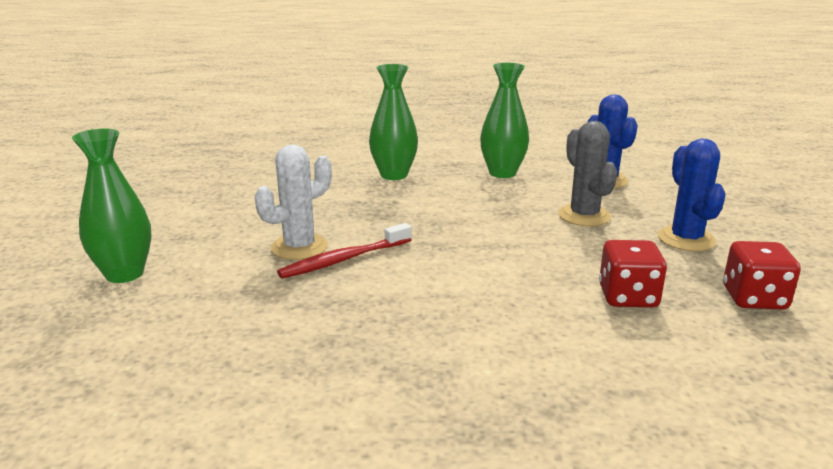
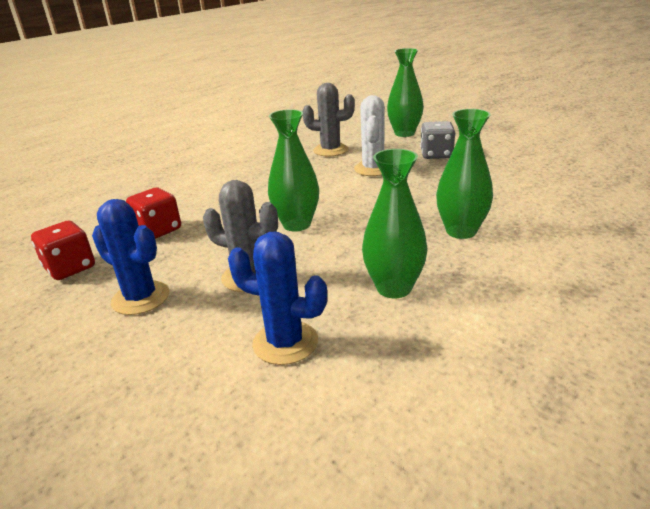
camera: 135 degrees right, 5 degrees up
red toothbrush [277,223,412,279] -> none
none -> green vase [268,109,319,231]
none -> grey cactus [302,83,355,157]
none -> grey dice [420,121,455,159]

